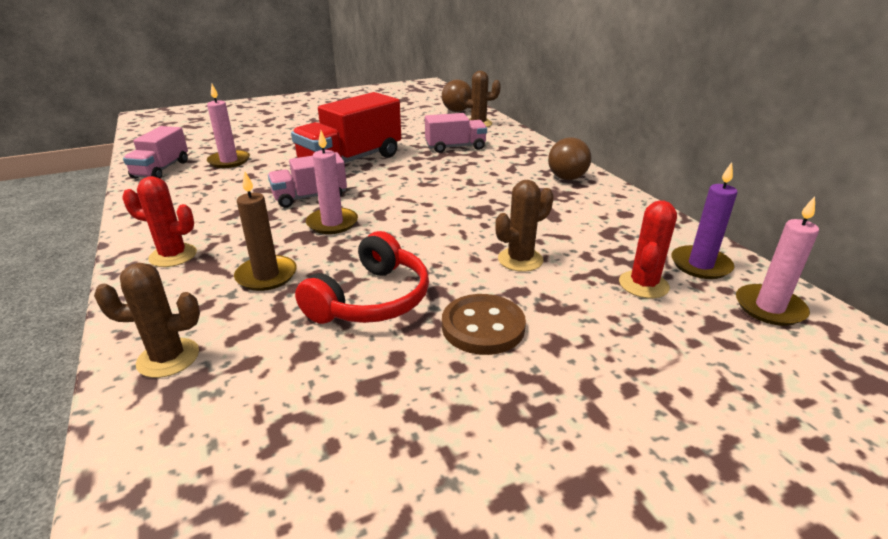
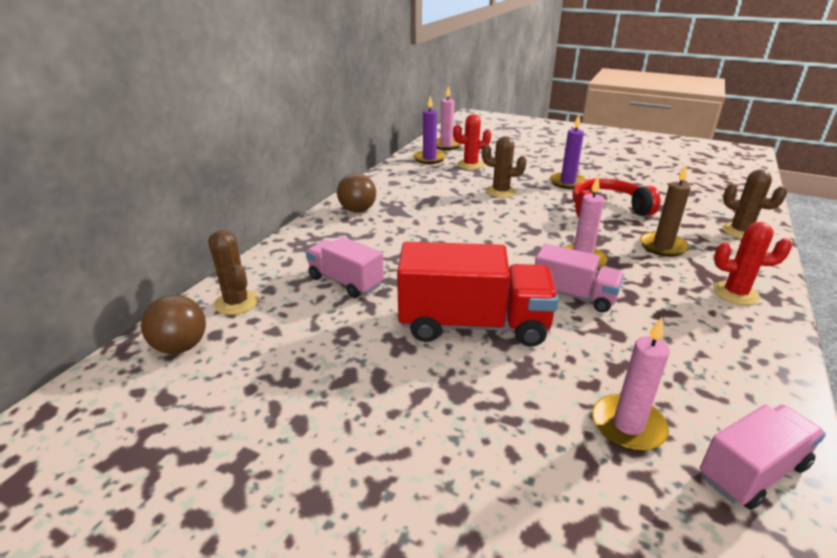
camera: 130 degrees left, 0 degrees up
red cactus [122,176,197,267] -> red cactus turned 45 degrees counterclockwise [713,222,792,305]
brown button [442,294,526,355] -> purple candle [550,115,587,189]

